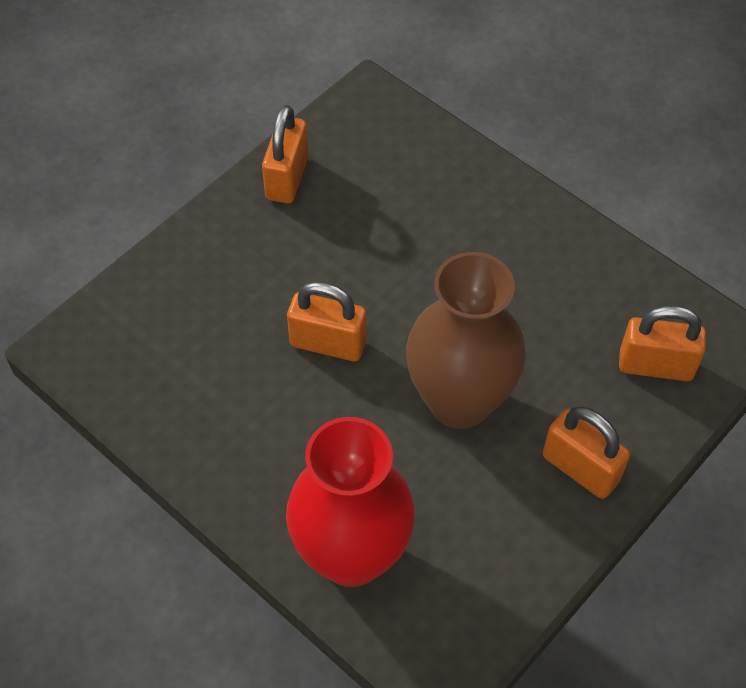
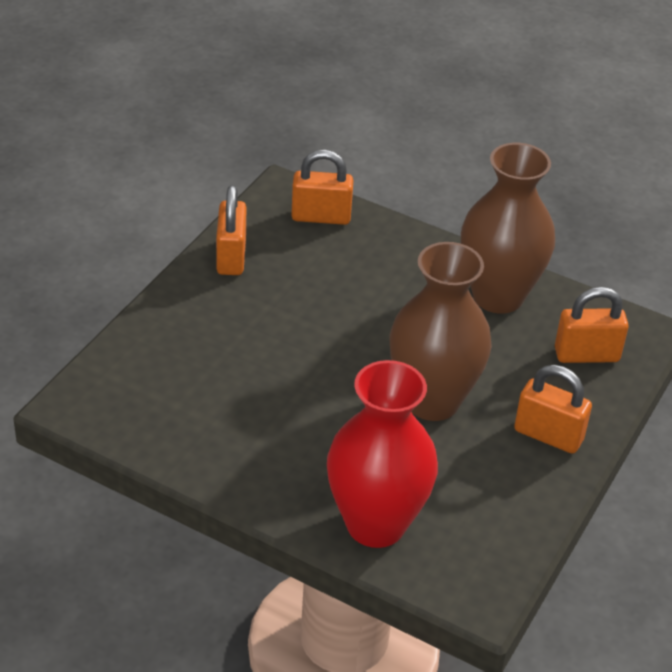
camera: 15 degrees left, 15 degrees down
orange padlock [287,282,366,361] -> orange padlock moved to [291,150,353,225]
none -> brown vase [461,143,555,314]

